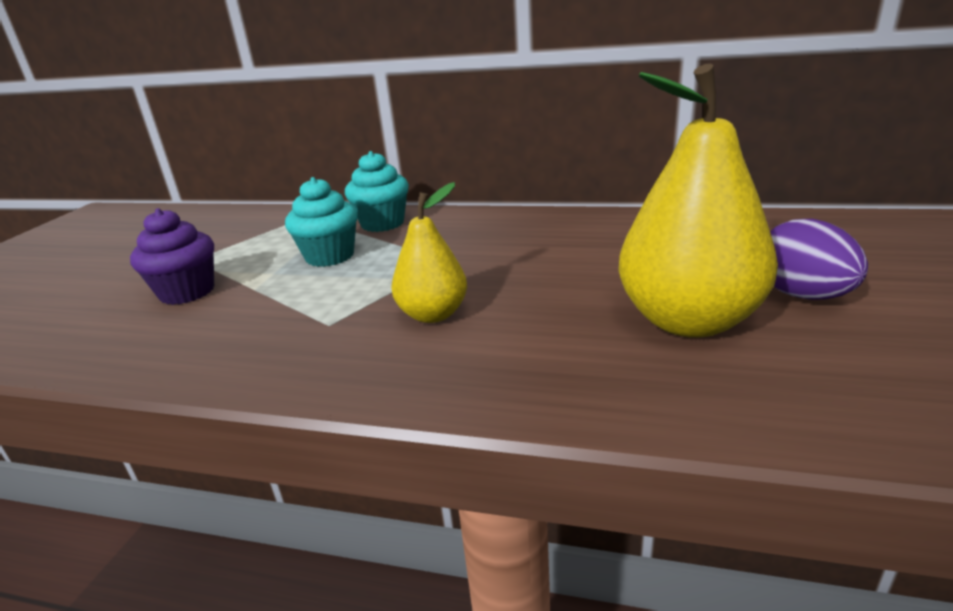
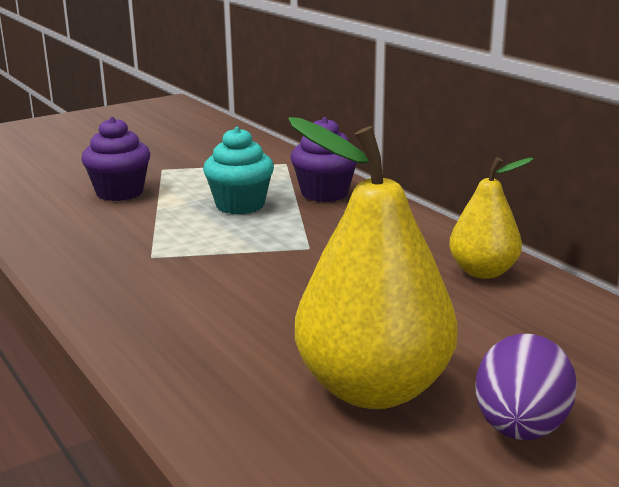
camera: 40 degrees right, 5 degrees down
turquoise cupcake [345,151,409,232] -> purple cupcake [291,117,357,202]
yellow pear [391,182,467,323] -> yellow pear moved to [449,157,533,279]

